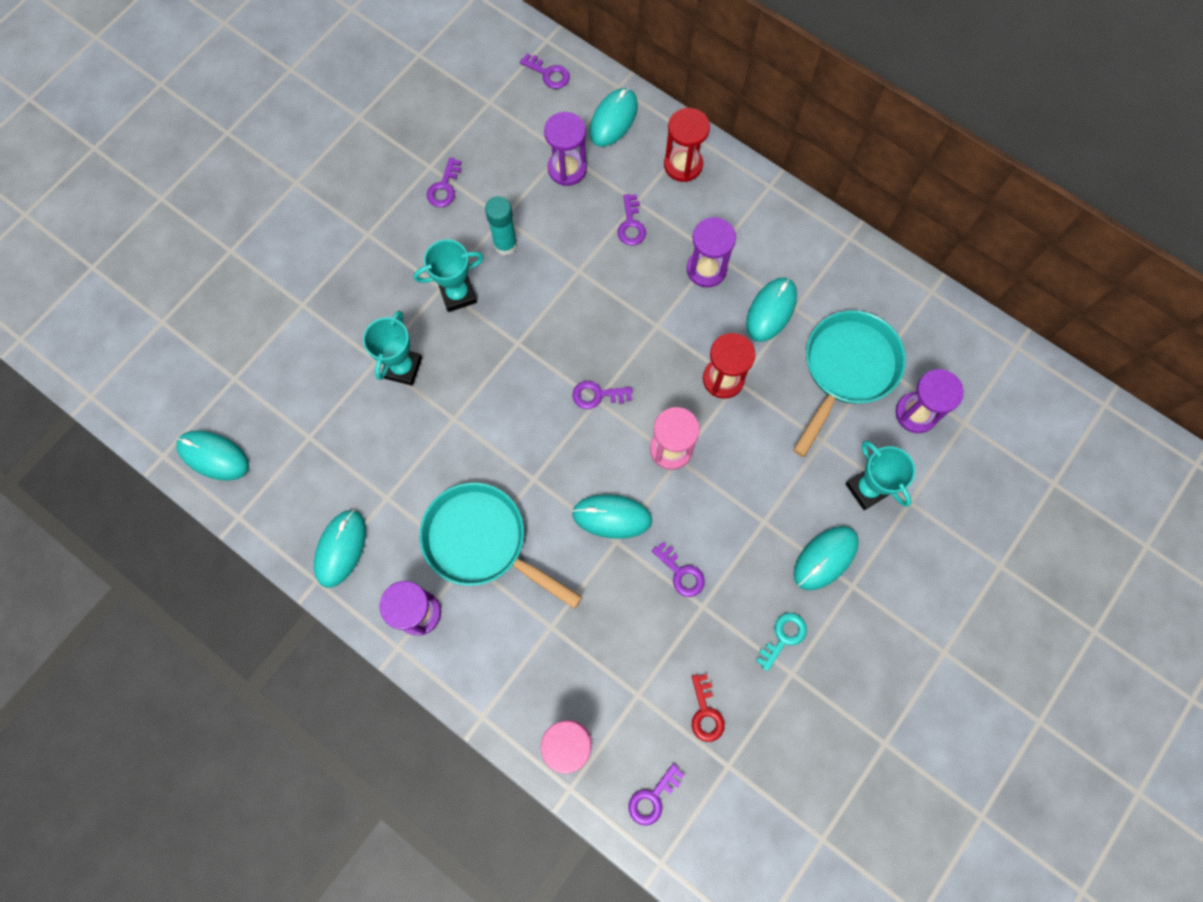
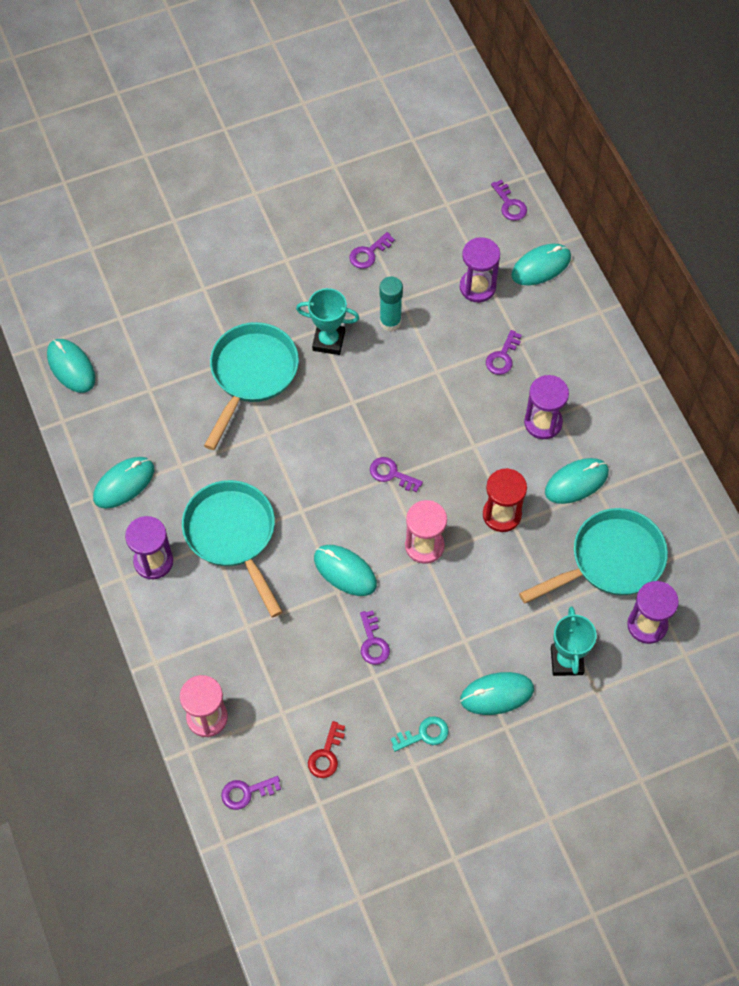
camera: 30 degrees right, 10 degrees down
turquoise trophy [363,310,422,386] -> turquoise pan [204,322,299,450]
red hourglass [664,108,710,182] -> none

